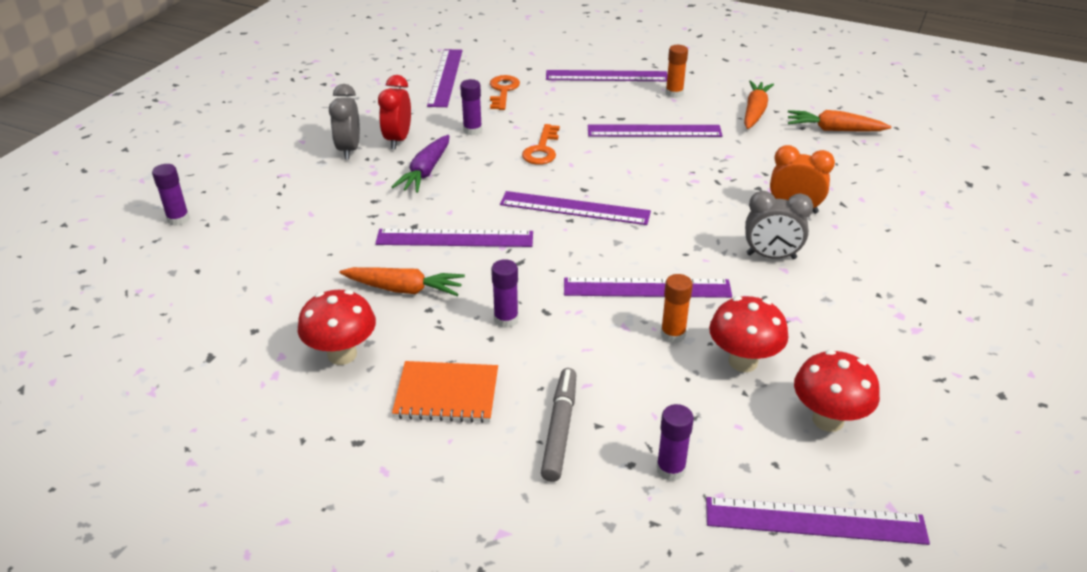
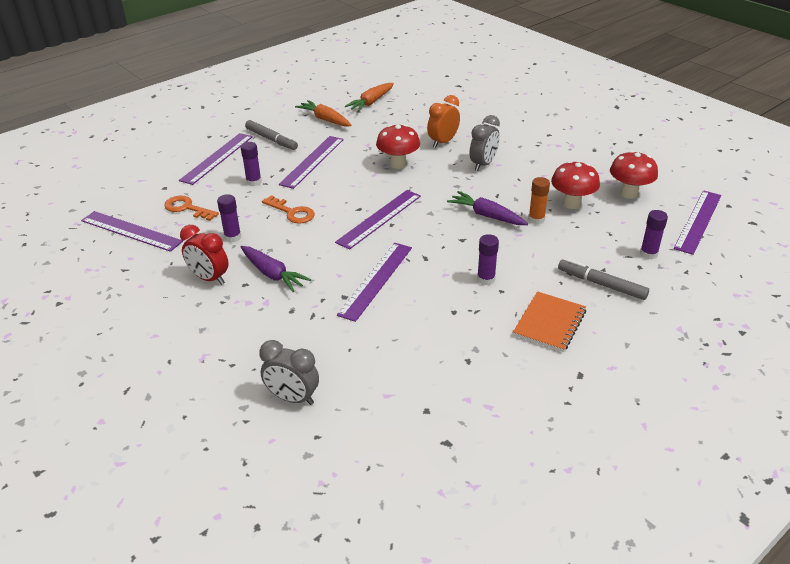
camera: 65 degrees left, 0 degrees up
purple glue stick [152,164,190,226] -> purple glue stick moved to [241,142,262,186]
red mushroom [298,290,376,365] -> red mushroom moved to [376,124,420,169]
grey clock [329,84,360,159] -> grey clock moved to [260,340,319,405]
orange carrot [339,267,465,296] -> none
purple ruler [564,277,732,298] -> purple carrot [447,191,528,225]
orange glue stick [666,45,688,98] -> grey marker [245,120,298,150]

